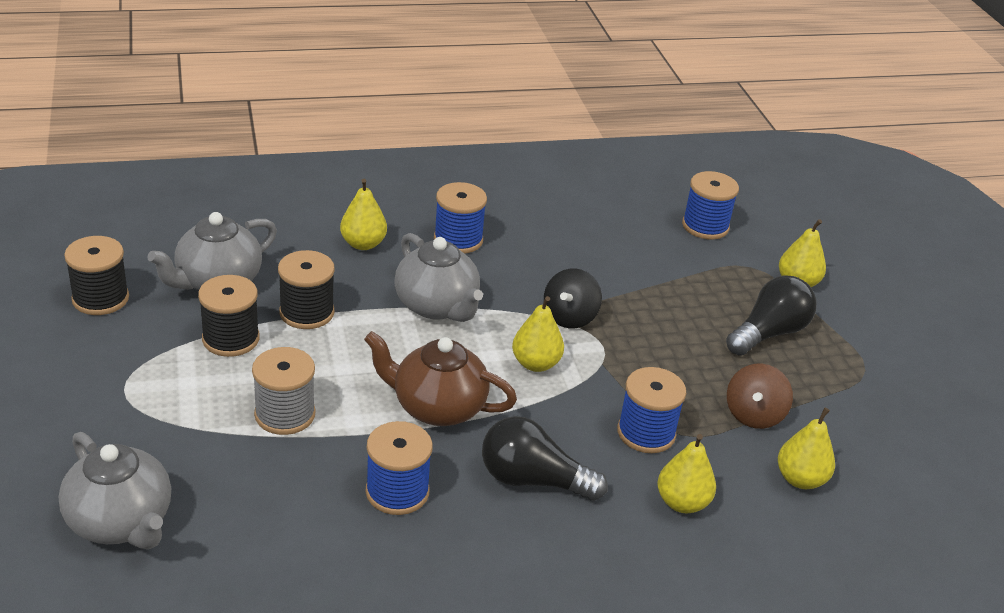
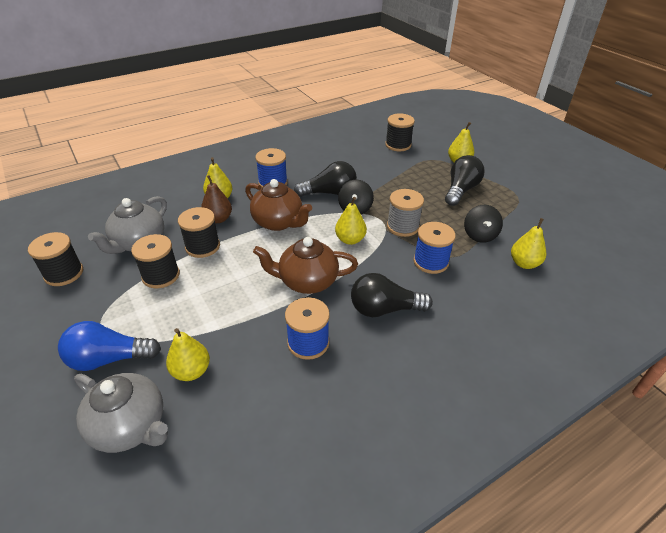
camera: 15 degrees left, 5 degrees up
grey spool [252,347,316,435] -> grey spool moved to [387,189,424,237]
grey teapot [394,233,483,322] -> brown teapot [245,179,312,231]
yellow pear [657,434,716,513] -> yellow pear moved to [166,328,210,381]
blue spool [682,171,739,239] -> black spool [385,113,415,151]
brown spinning top [727,364,793,429] -> black spinning top [464,205,503,243]
none -> blue light bulb [58,321,161,371]
none -> brown pear [201,175,232,223]
none -> black light bulb [294,161,357,197]

